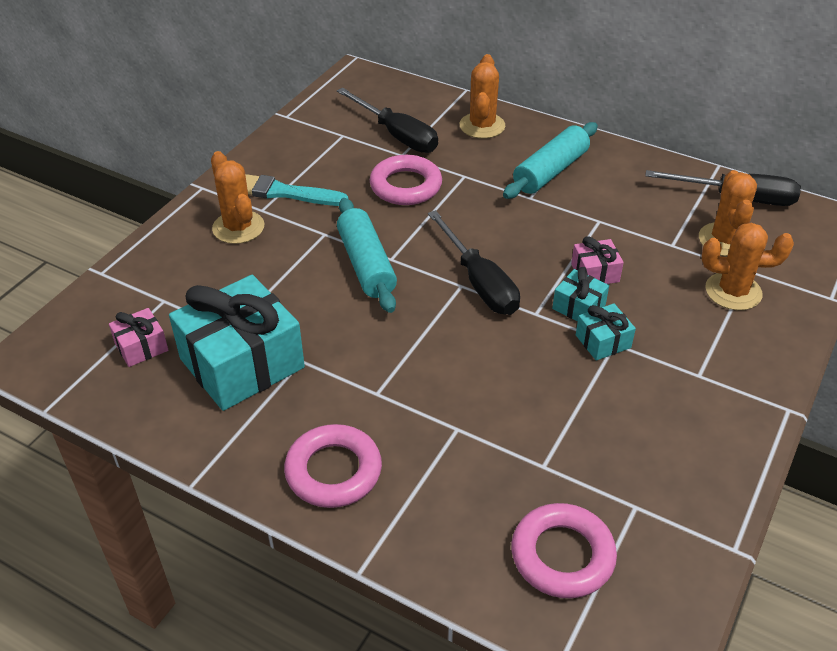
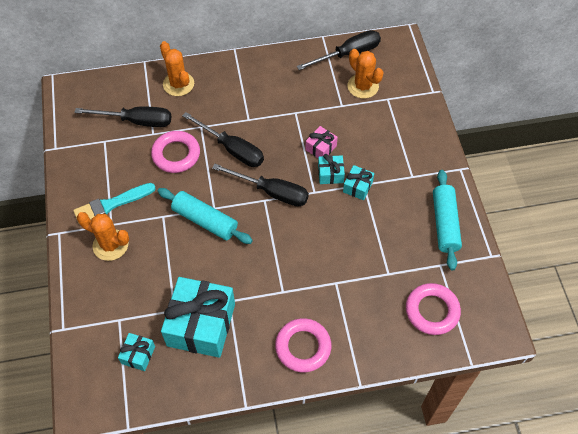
camera: 40 degrees left, 15 degrees up
pink gift [109,308,168,367] -> turquoise gift [118,333,155,371]
turquoise rolling pin [503,122,598,199] -> turquoise rolling pin moved to [433,170,462,271]
orange cactus [701,223,794,310] -> none
none -> black screwdriver [182,112,264,167]

